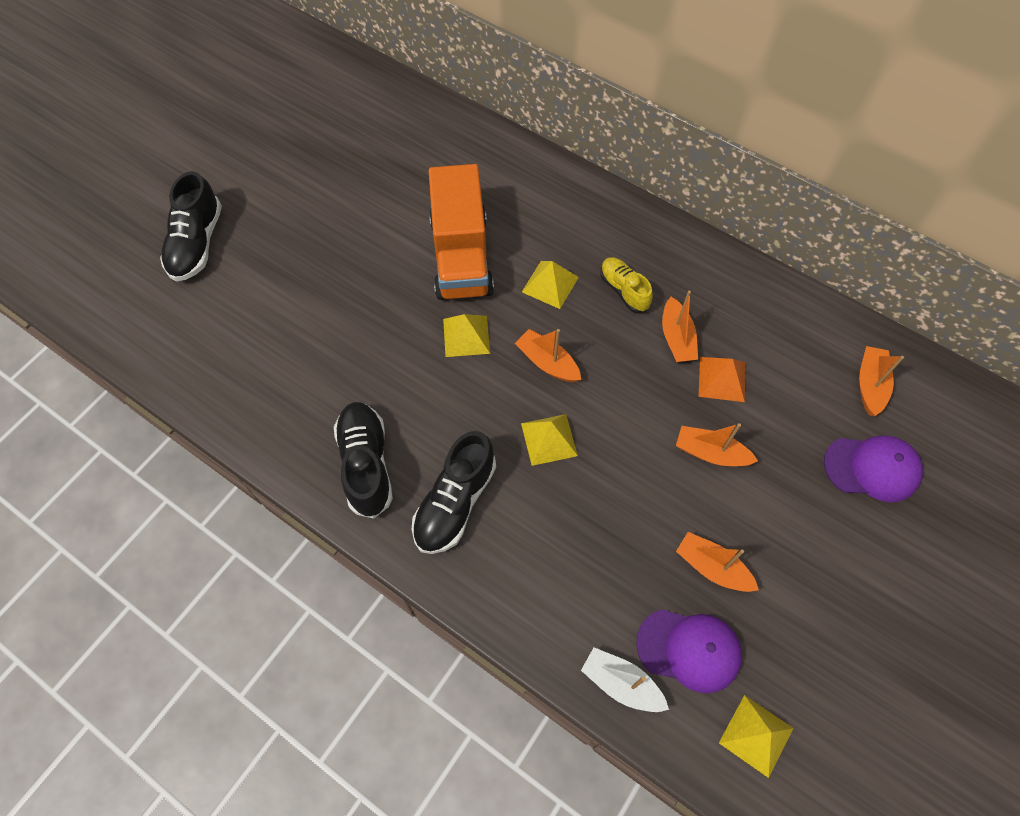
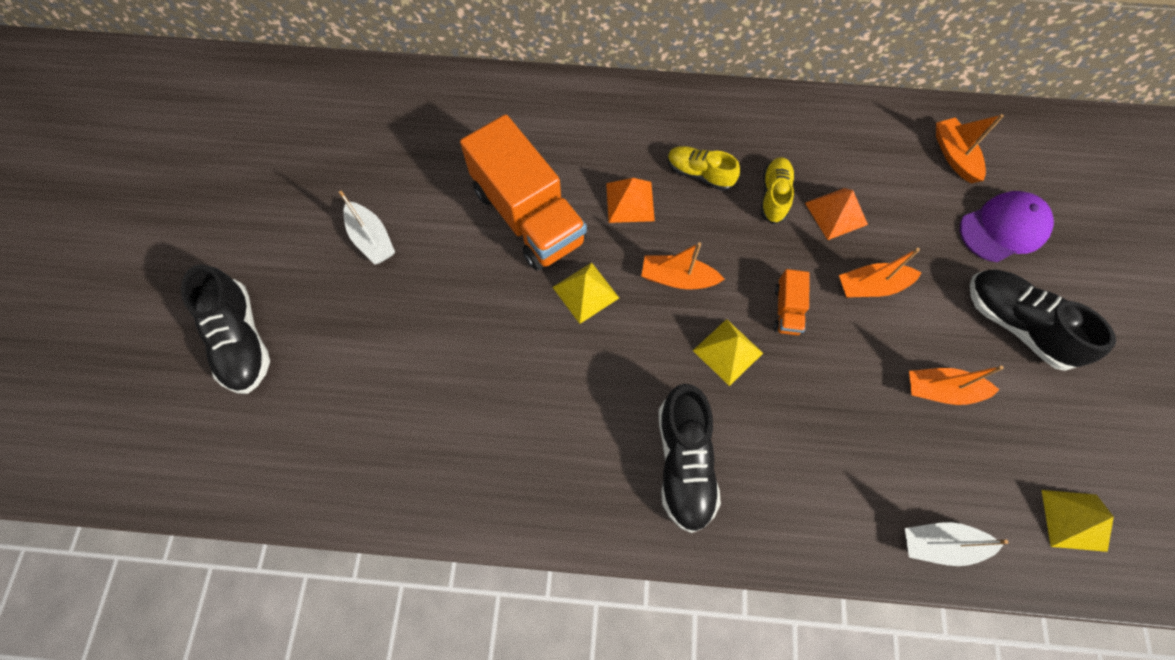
camera: 30 degrees left, 5 degrees up
black shoe [334,402,393,519] -> black shoe moved to [970,269,1116,371]
yellow pyramid [522,261,579,309] -> orange pyramid [606,178,655,223]
purple cap [636,609,742,693] -> none
orange boat [662,291,698,362] -> yellow shoe [761,157,795,224]
none -> white boat [339,191,395,264]
none -> orange truck [774,269,810,335]

